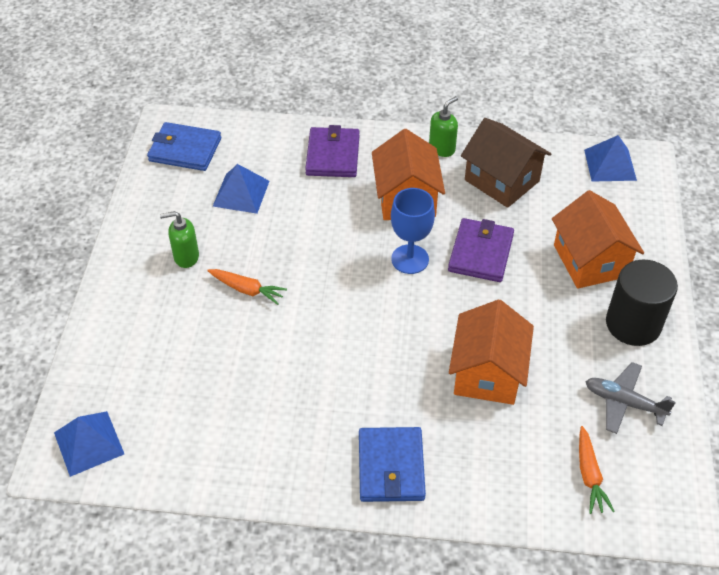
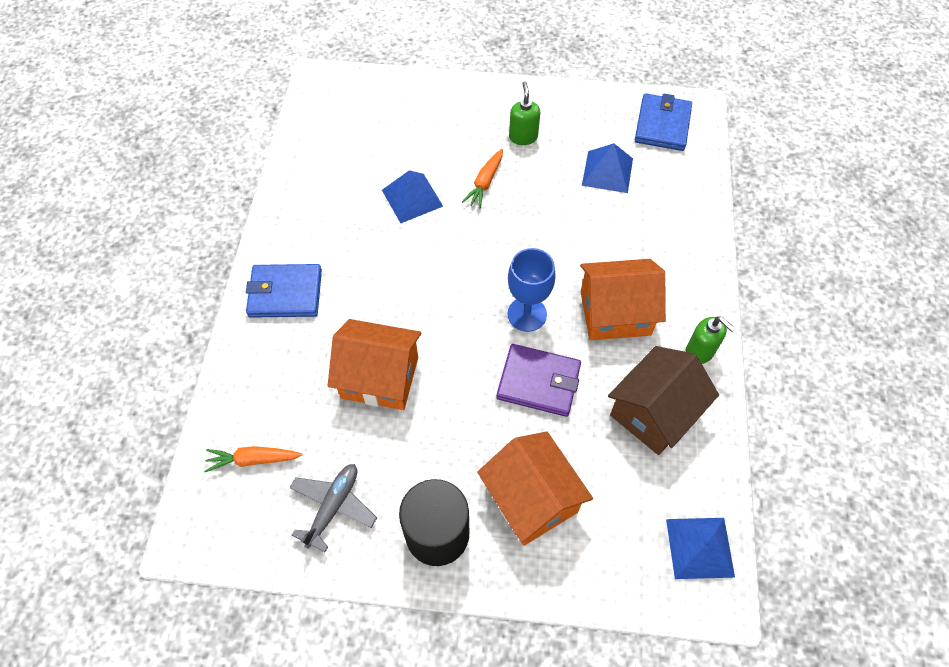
camera: 90 degrees right, 10 degrees up
blue pyramid [54,411,124,477] -> blue pyramid moved to [382,170,443,223]
purple wallet [305,125,360,177] -> none
orange house [552,190,644,289] -> orange house turned 75 degrees clockwise [477,431,593,546]

